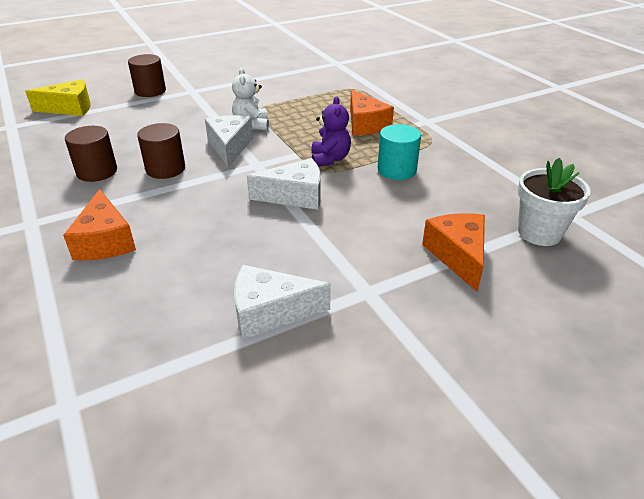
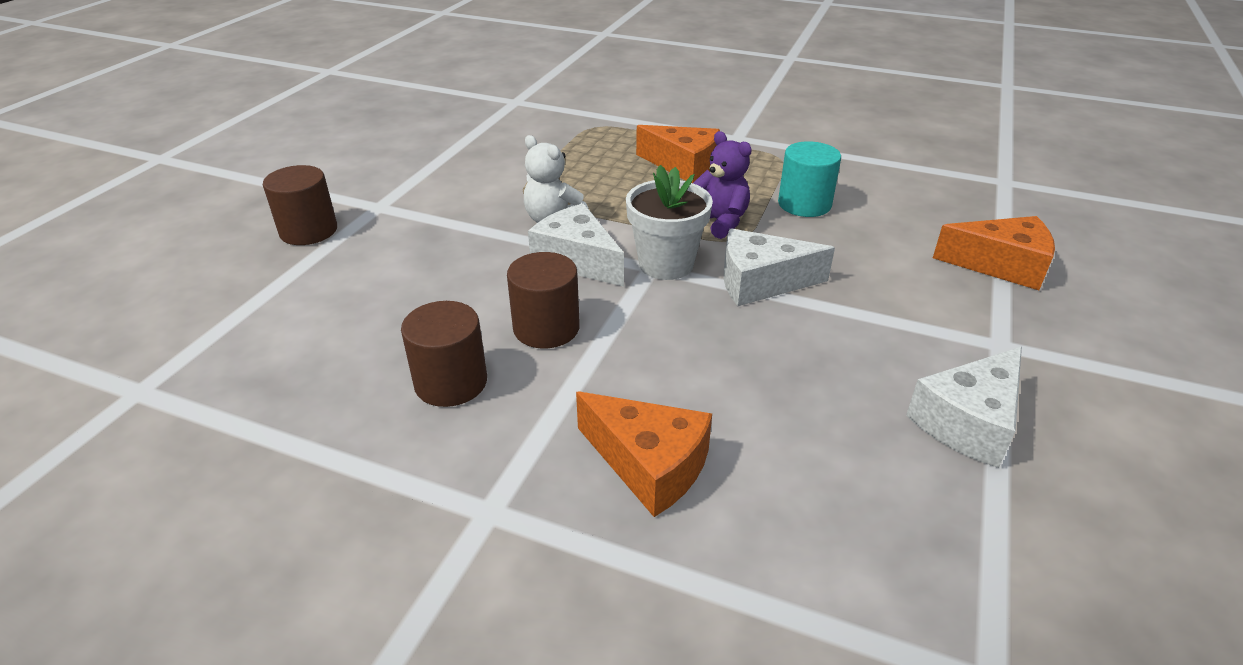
camera: 40 degrees left, 0 degrees up
yellow cheese [25,79,91,116] -> none
white cheese [247,158,321,210] -> white cheese turned 135 degrees counterclockwise [724,228,835,306]
orange cheese [422,213,485,292] -> orange cheese turned 150 degrees clockwise [933,216,1055,290]
white flower pot [518,158,591,246] -> white flower pot moved to [626,165,713,280]

